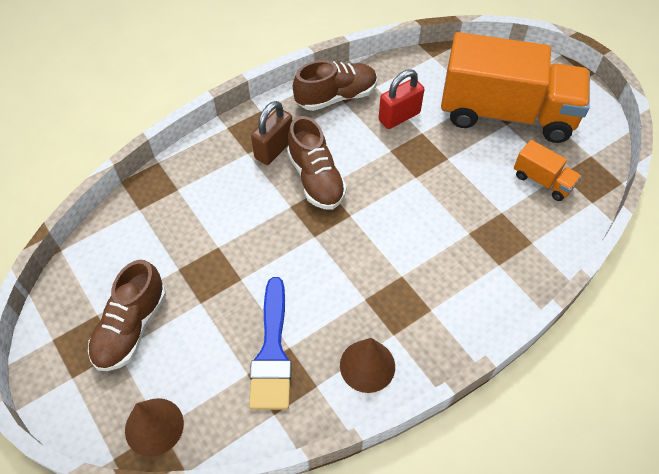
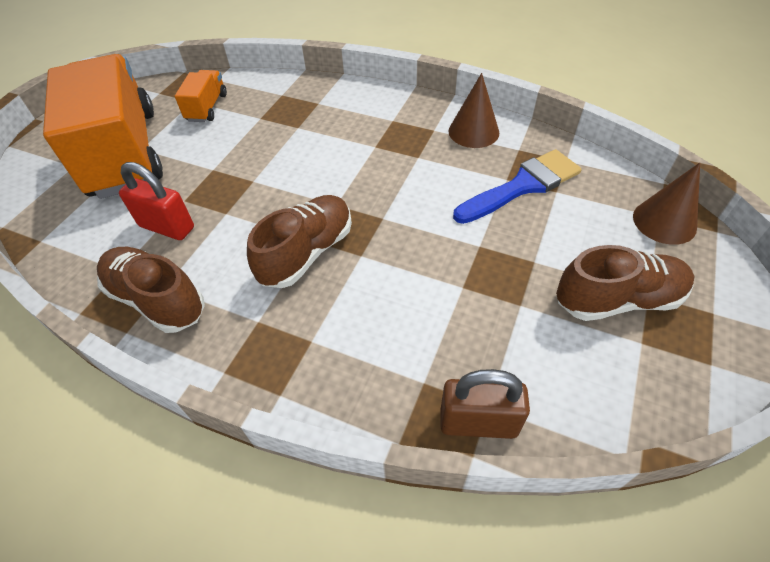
camera: 120 degrees left, 5 degrees down
brown padlock [251,101,292,165] -> brown padlock moved to [441,369,530,439]

